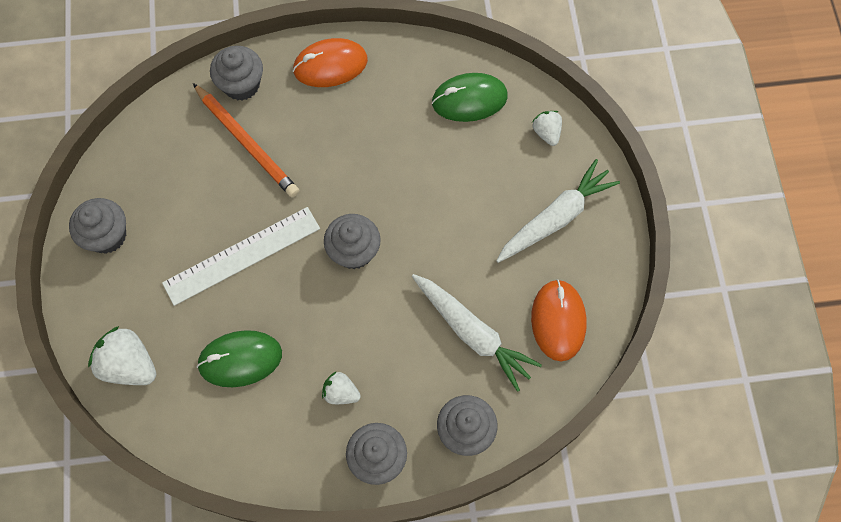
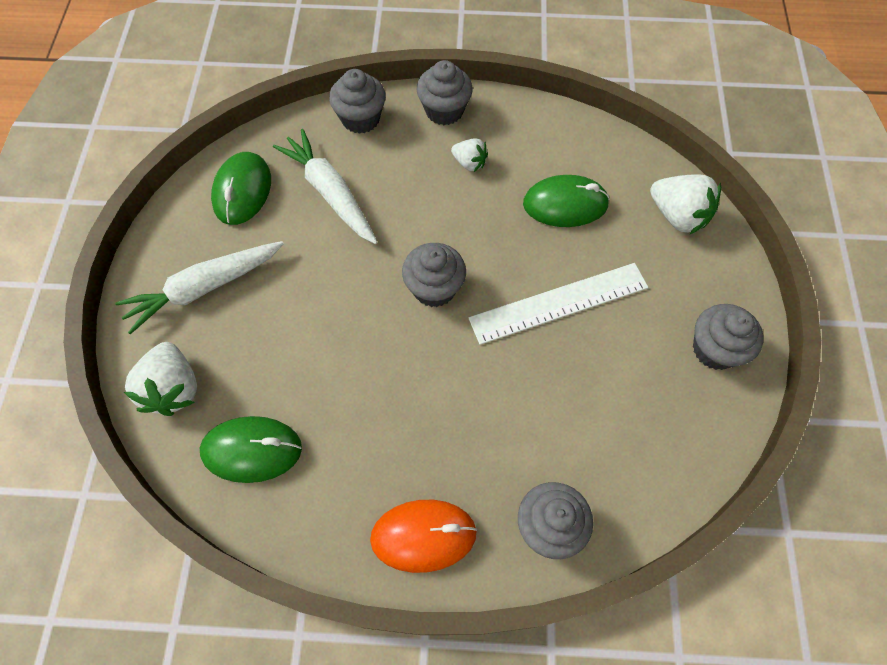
camera: 170 degrees left, 5 degrees down
orange pencil [193,83,299,197] -> none
orange mouse [531,279,587,361] -> green mouse [211,152,271,225]
white strawberry [532,111,562,146] -> white strawberry [124,342,197,416], size x1.72

